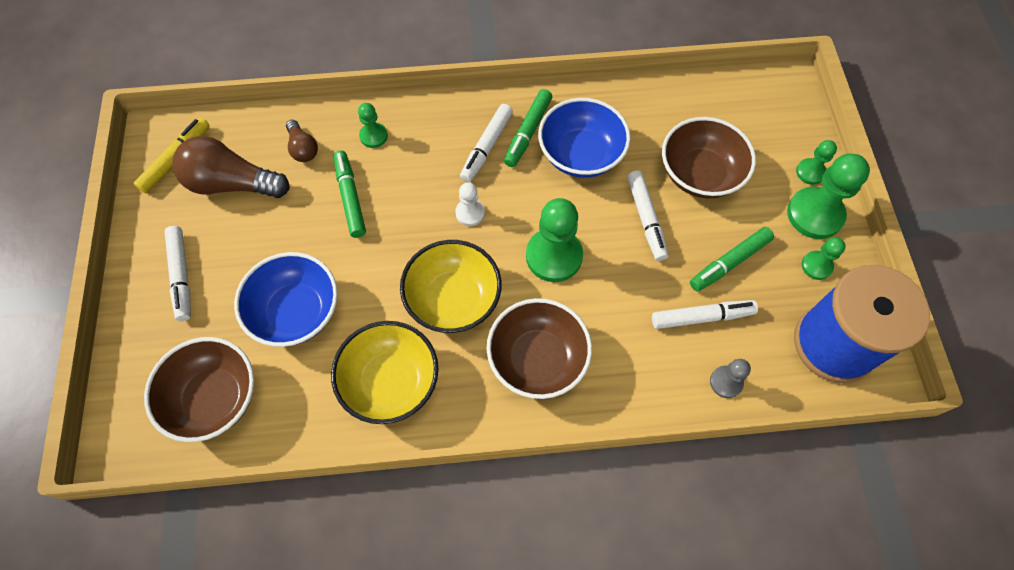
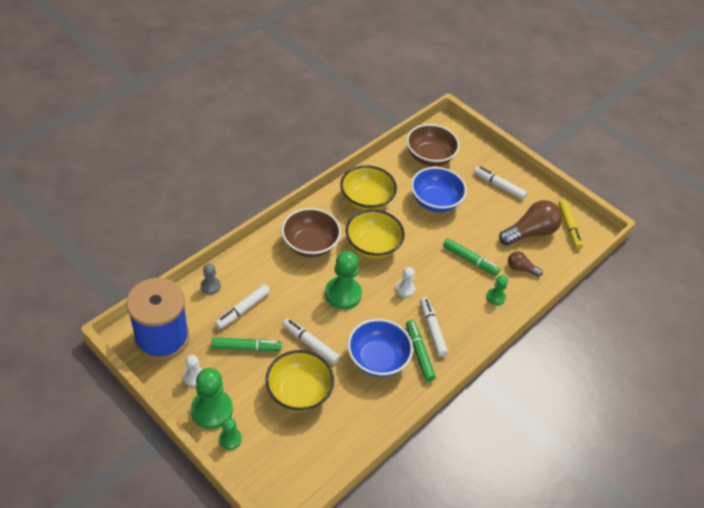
camera: 135 degrees right, 15 degrees down
brown bowl [662,117,756,198] -> yellow bowl [265,350,334,412]
green marker [690,227,774,291] -> green marker turned 75 degrees clockwise [211,337,282,351]
green pawn [802,237,846,280] -> white pawn [183,355,203,386]

